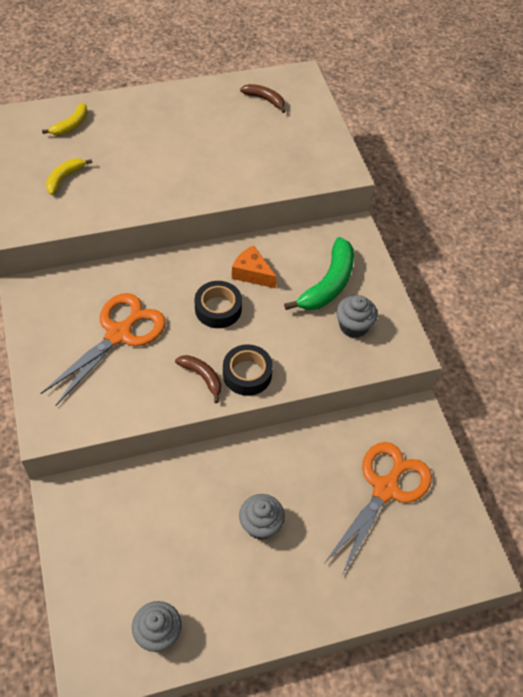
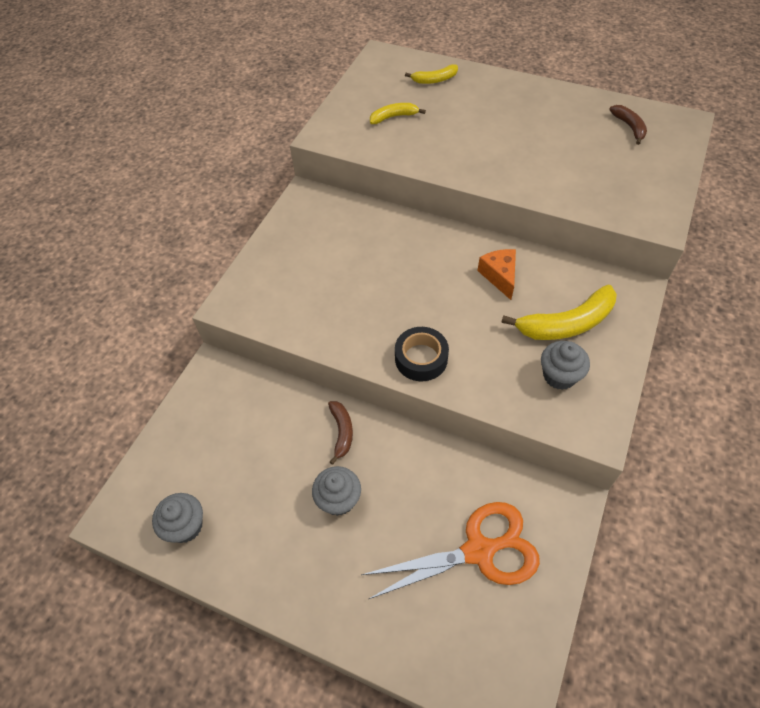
camera: 45 degrees right, 0 degrees up
orange scissors [40,293,166,406] -> none
brown banana [175,355,221,403] -> brown banana moved to [328,401,353,465]
black tape [195,281,242,328] -> none
green banana [284,237,354,310] -> yellow banana [501,285,617,340]

